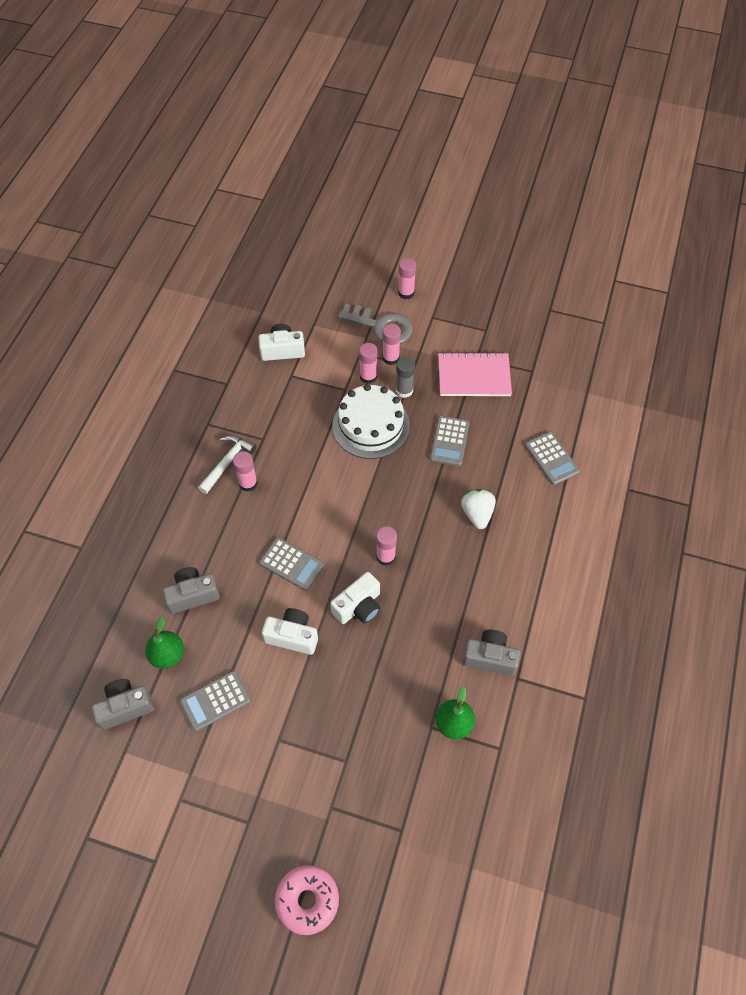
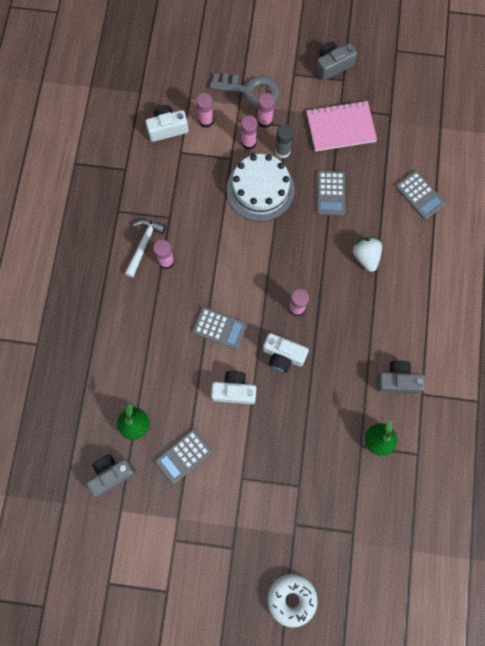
camera: 10 degrees left, 15 degrees up
grey camera [162,567,220,614] -> grey camera moved to [316,42,357,81]
pink donut [275,865,339,935] -> white donut [268,574,318,627]
white camera [330,572,381,624] -> white camera turned 75 degrees clockwise [263,333,309,373]
pink glue stick [398,258,416,299] -> pink glue stick moved to [196,93,214,128]

